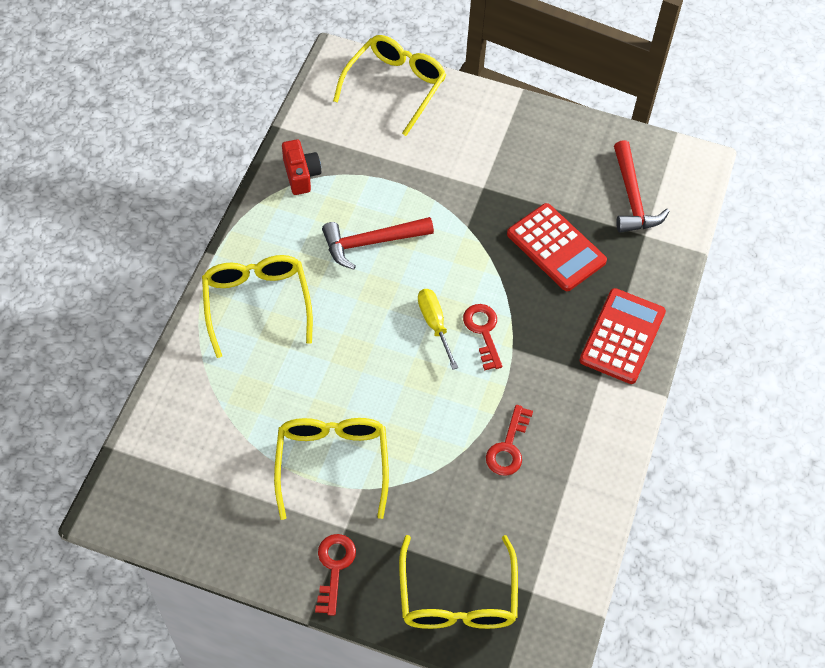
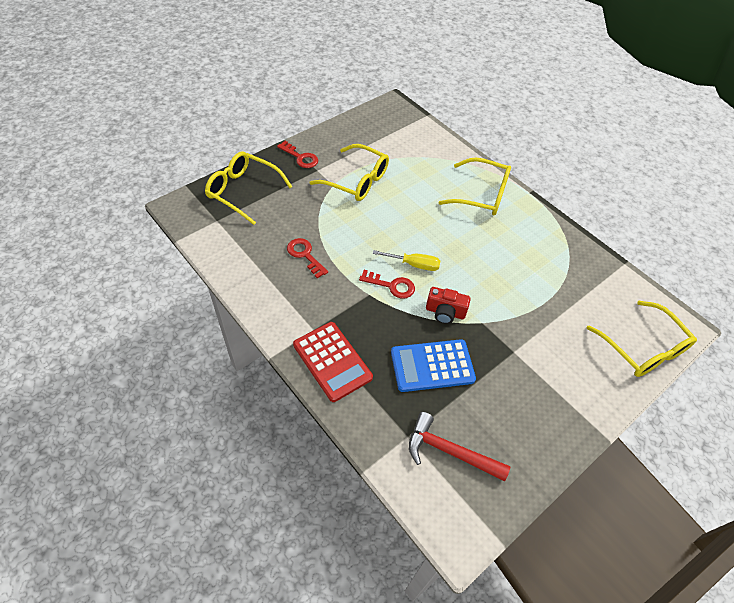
camera: 120 degrees right, 5 degrees down
red camera [282,140,321,195] -> red camera moved to [426,287,471,324]
red hammer [322,217,434,270] -> none
red calculator [507,203,607,291] -> blue calculator [391,339,476,392]

